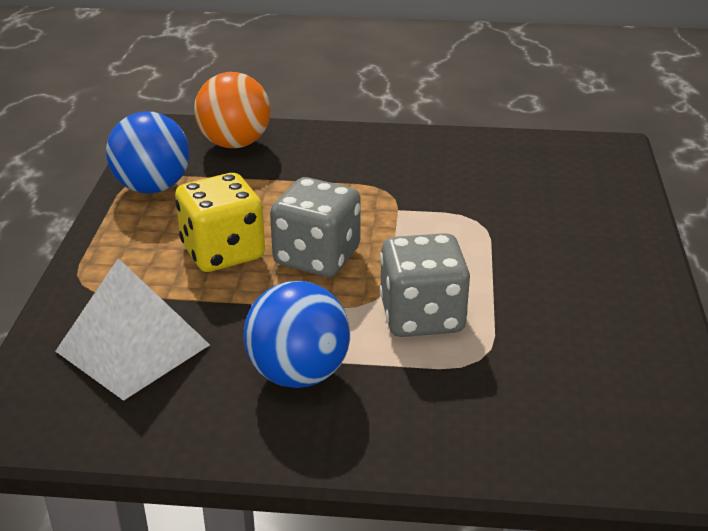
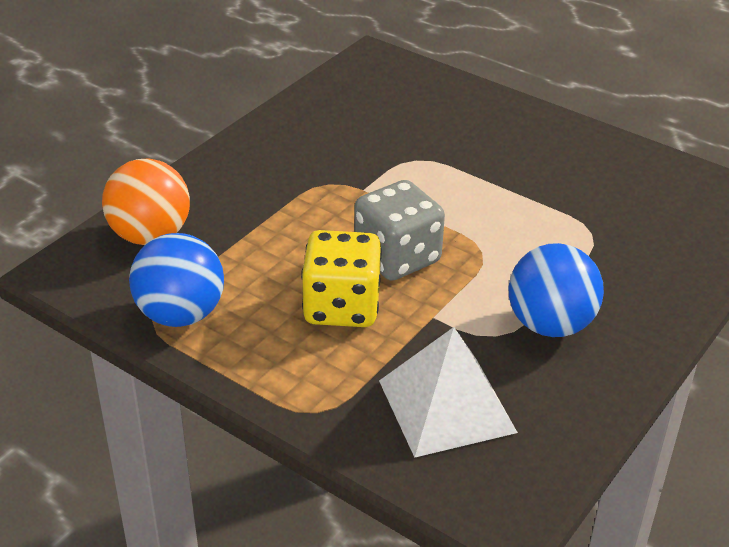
camera: 60 degrees left, 5 degrees up
grey dice [380,233,470,337] -> none

